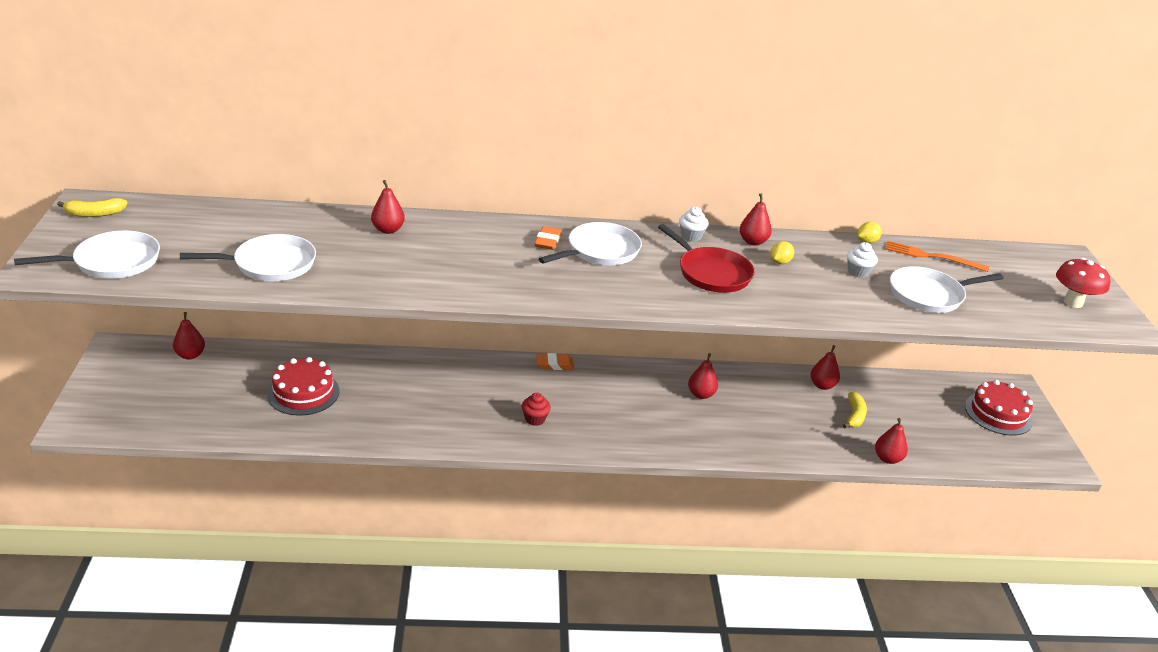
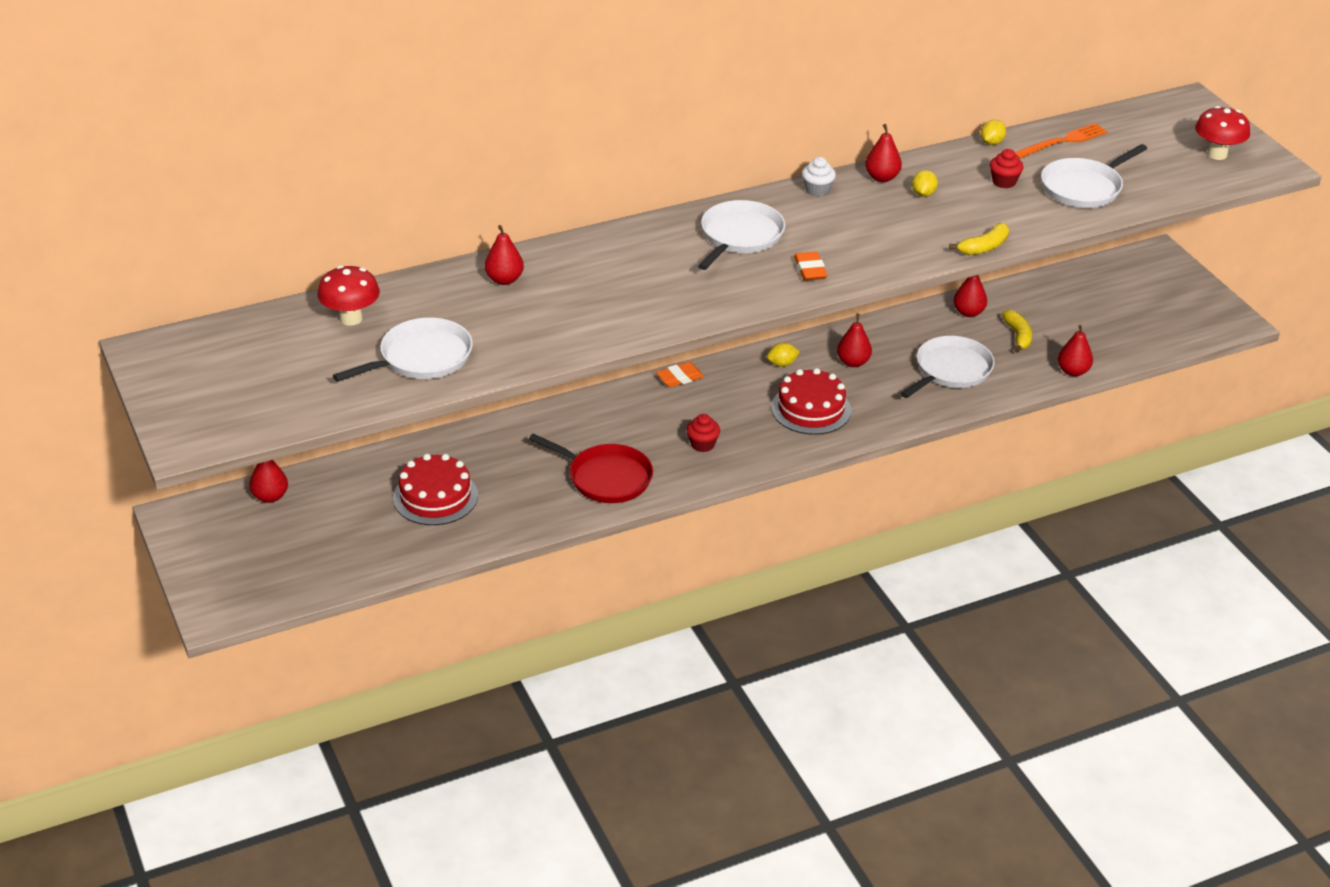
camera: 20 degrees left, 5 degrees up
white pan [14,231,160,279] -> white pan moved to [901,336,994,398]
yellow banana [57,198,127,217] -> yellow banana moved to [949,223,1009,255]
orange eraser [534,226,562,250] -> orange eraser moved to [794,252,827,281]
red pan [658,224,755,293] -> red pan moved to [529,434,653,503]
white cupcake [847,242,878,278] -> red cupcake [990,149,1024,188]
orange fork [885,241,989,272] -> orange fork turned 150 degrees clockwise [1015,123,1108,159]
red cake [965,380,1033,436] -> red cake moved to [771,368,851,435]
none -> red mushroom [318,265,380,326]
none -> yellow lemon [767,342,800,367]

